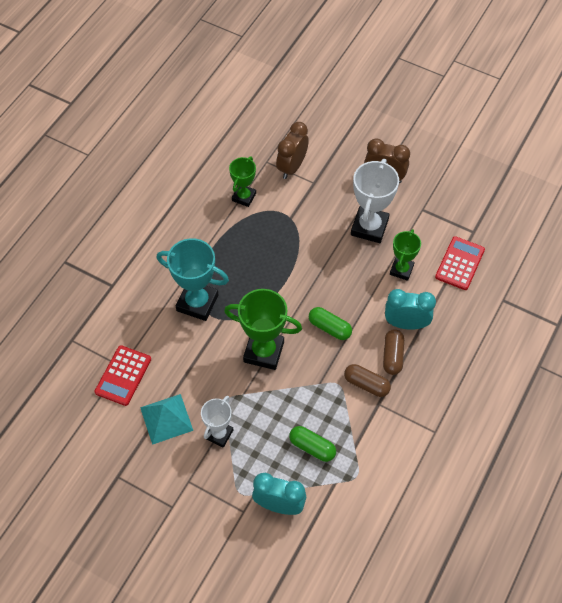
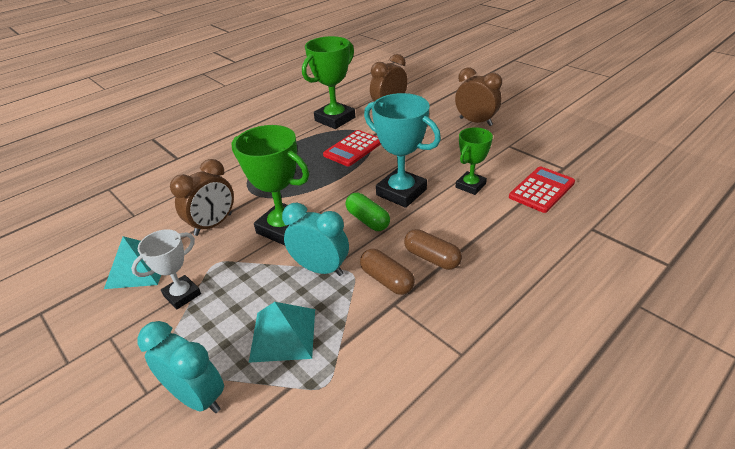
camera: 20 degrees right, 20 degrees down
red calculator [95,345,151,406] -> red calculator moved to [323,130,381,166]
turquoise trophy [157,238,229,321] -> turquoise trophy moved to [364,93,441,208]
green trophy [229,156,256,207] -> green trophy [302,36,355,129], size x1.64
green capsule [289,426,336,462] -> turquoise pyramid [249,302,315,363]
white trophy [351,159,399,243] -> none
brown capsule [383,330,404,375] -> brown capsule turned 75 degrees counterclockwise [404,229,462,270]
turquoise clock [385,289,436,330] -> turquoise clock moved to [282,203,349,276]
none -> brown clock [170,159,234,236]

